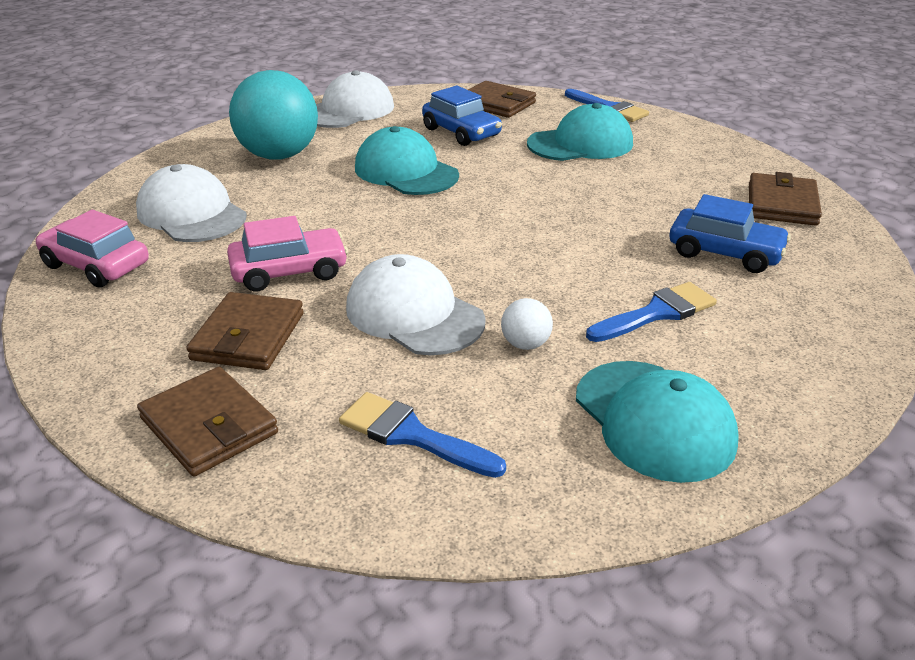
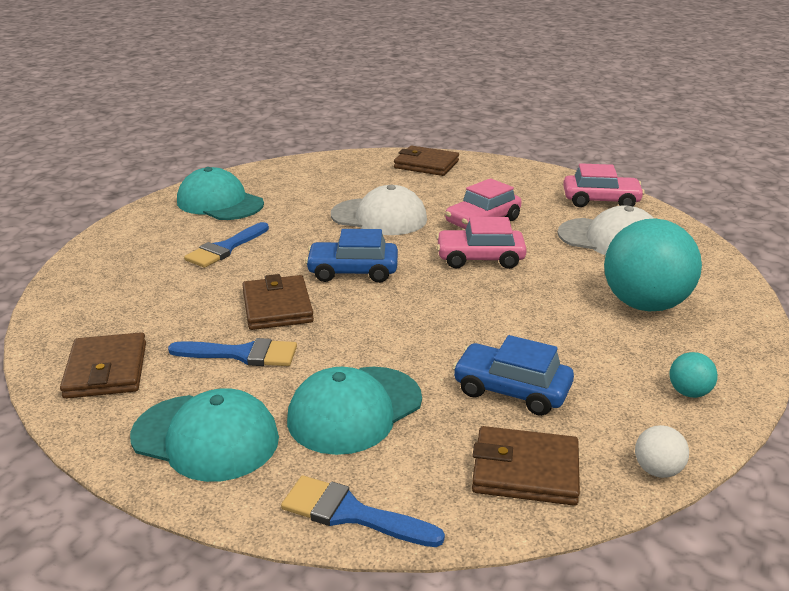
camera: 155 degrees right, 5 degrees down
brown wallet [186,292,304,370] -> brown wallet moved to [242,274,314,330]
white cap [316,70,394,128] -> turquoise ball [669,352,718,398]
blue brush [339,392,506,478] -> blue brush moved to [168,338,297,366]
turquoise cap [355,126,459,195] -> turquoise cap moved to [130,388,279,482]
white ball [501,298,553,350] -> white ball moved to [635,425,689,478]
blue car [669,194,791,273] -> blue car moved to [305,229,398,283]
none -> pink car [436,217,527,269]

